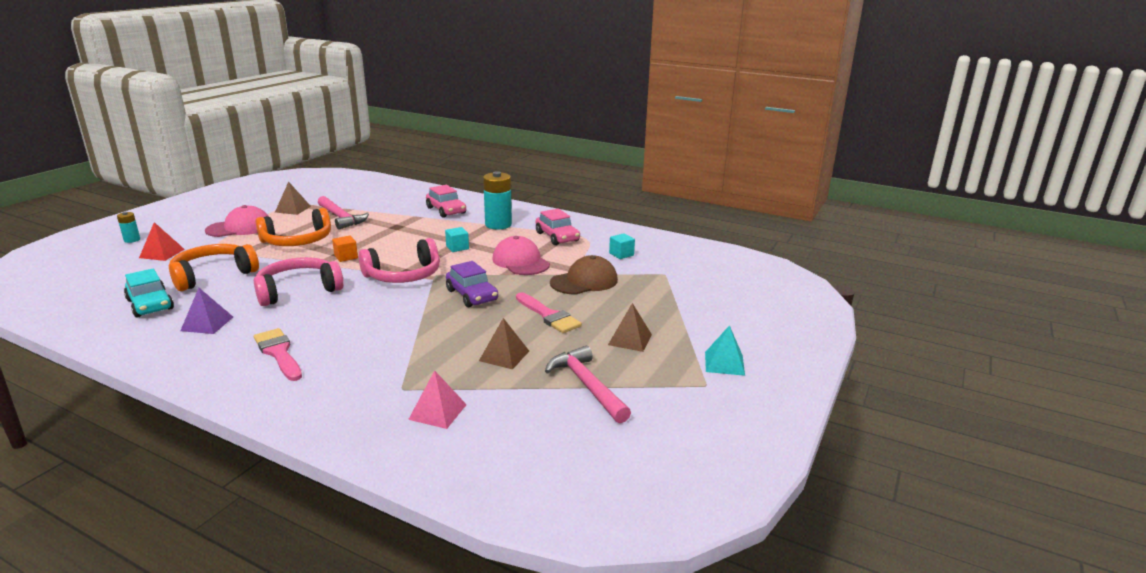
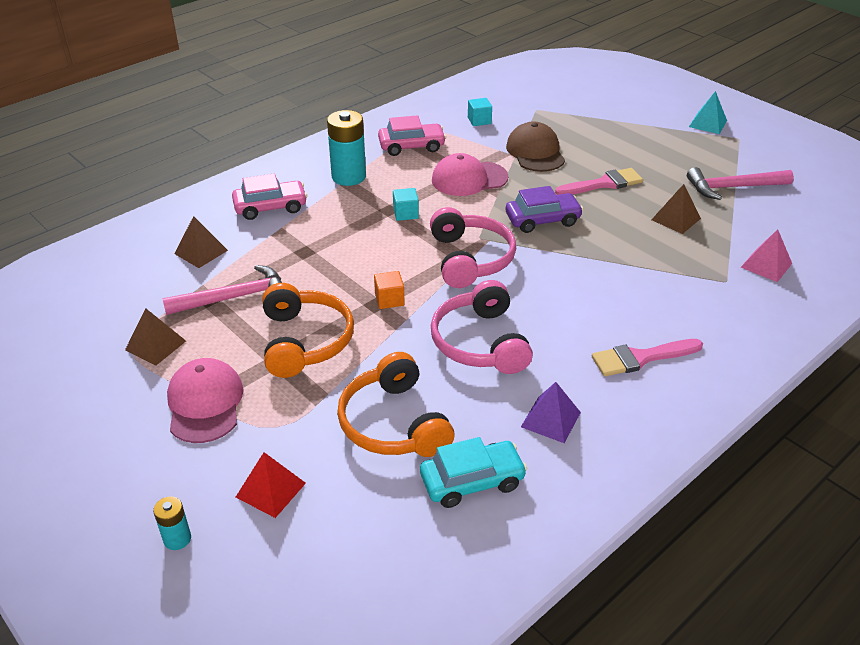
camera: 70 degrees left, 15 degrees up
brown pyramid [608,303,652,352] -> brown pyramid moved to [174,216,228,268]

